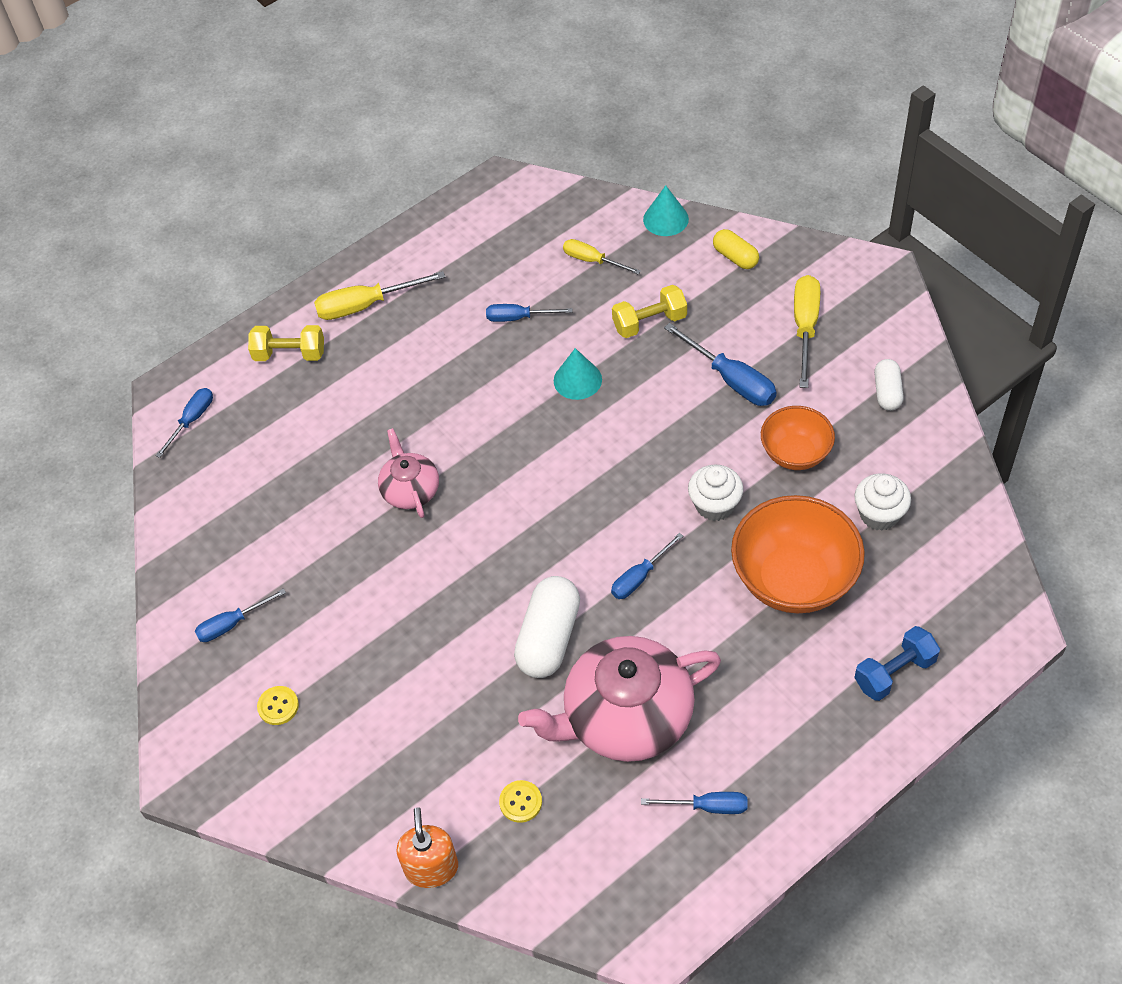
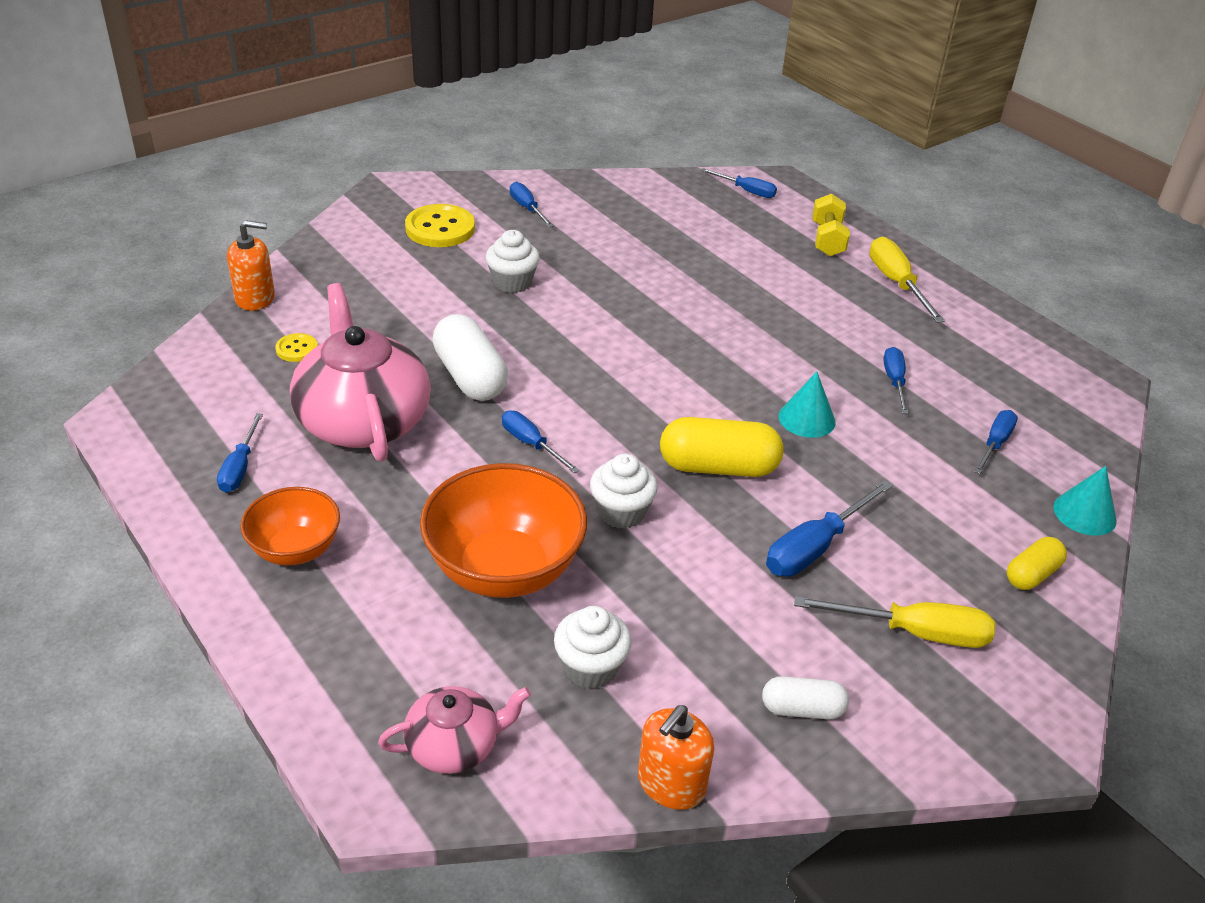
camera: 85 degrees right, 15 degrees down
yellow button [257,686,299,725] -> yellow button [405,204,475,247], size x1.94
pink teapot [378,428,439,518] -> pink teapot moved to [378,686,531,774]
white capsule [514,576,580,678] -> white capsule turned 45 degrees clockwise [432,314,508,401]
yellow screwdriver [563,239,641,275] -> blue screwdriver [974,410,1018,474]
yellow dumbbell [612,285,687,338] -> none
orange bowl [761,406,835,470] -> orange bowl moved to [240,487,340,565]
blue dumbbell [854,626,940,701] -> none
none -> white cupcake [485,230,540,293]
none -> orange soap dispenser [638,705,714,810]
none -> yellow capsule [660,417,784,477]

